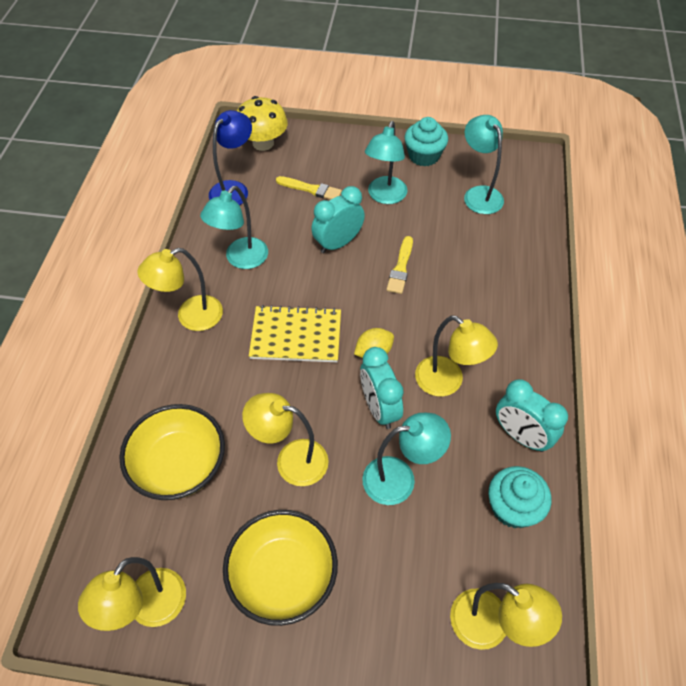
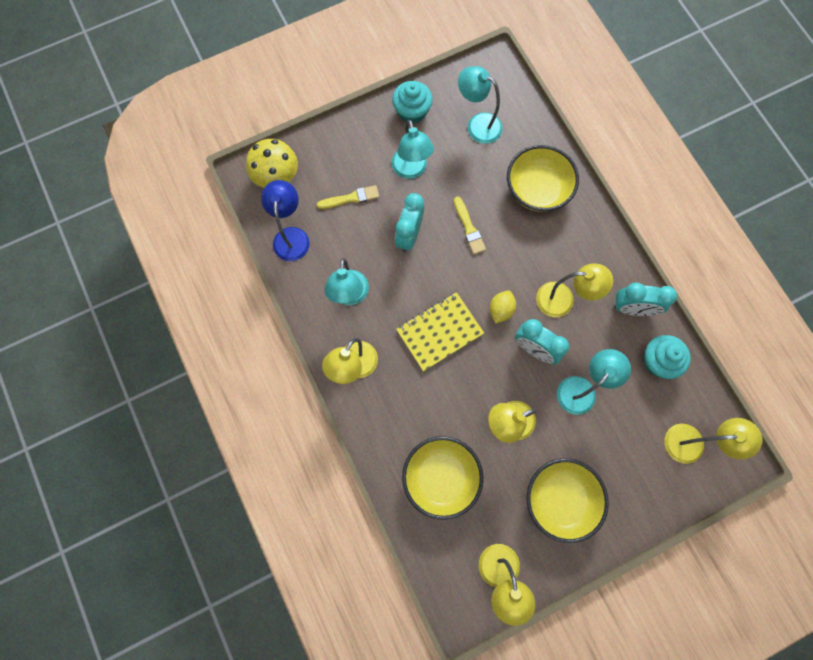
camera: 35 degrees left, 20 degrees up
none -> yellow bowl [507,145,579,212]

